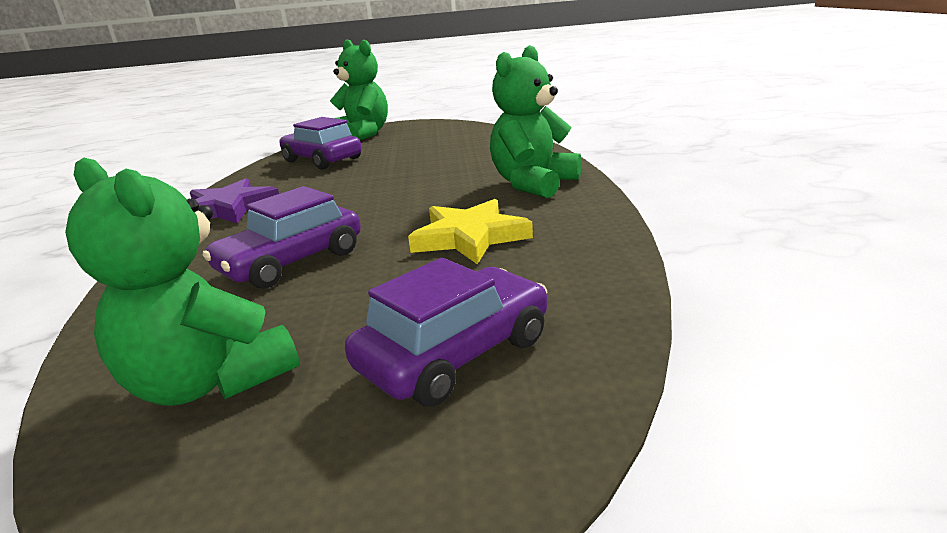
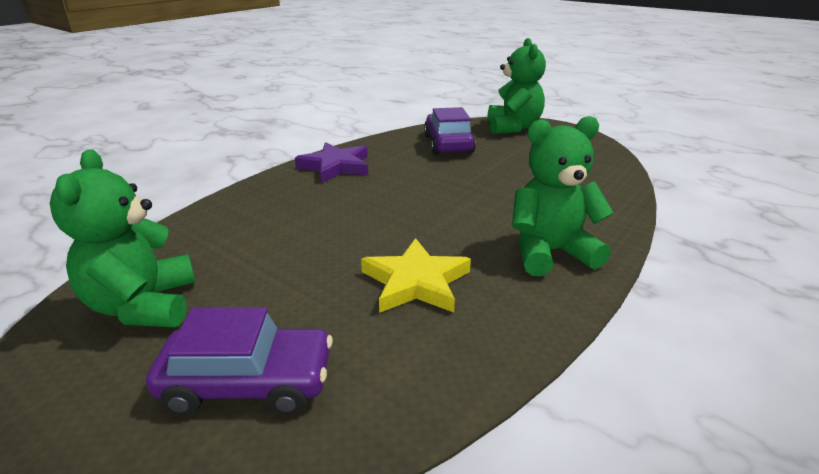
camera: 40 degrees right, 5 degrees up
purple car [203,186,361,289] -> none

